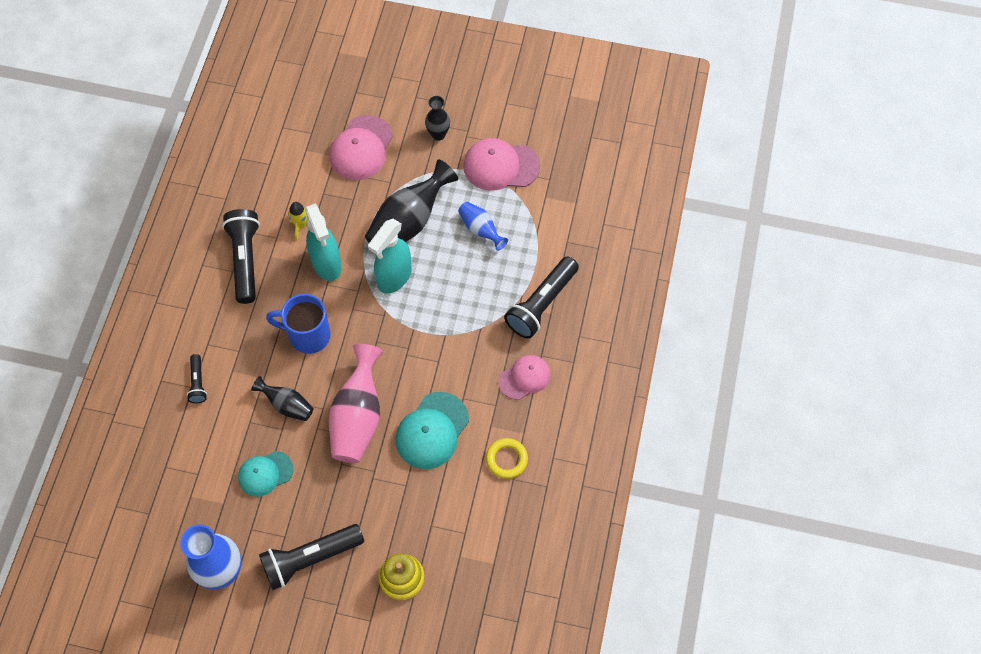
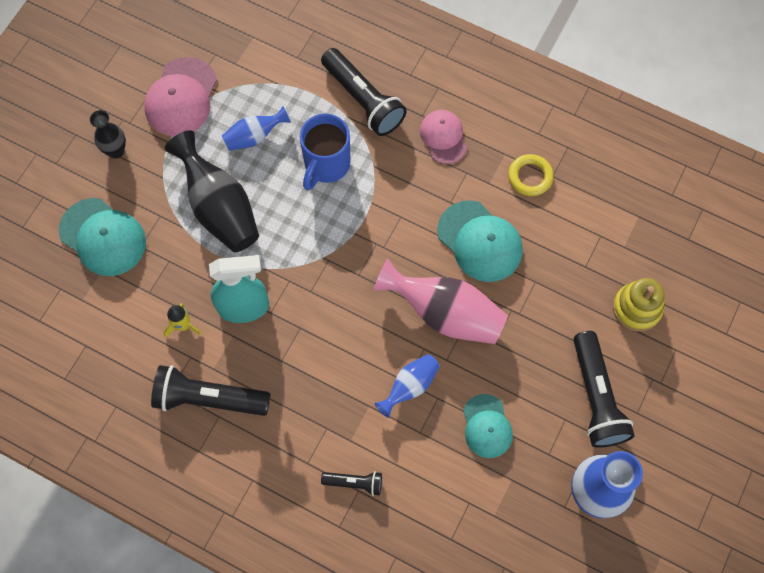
camera: 75 degrees left, 5 degrees up
black vase [251,376,314,421] -> blue vase [375,354,440,418]
blue mug [266,294,331,354] -> blue mug moved to [300,113,350,190]
pink cap [329,115,393,180] -> turquoise cap [59,198,146,276]
turquoise spray bottle [368,219,412,294] -> none

